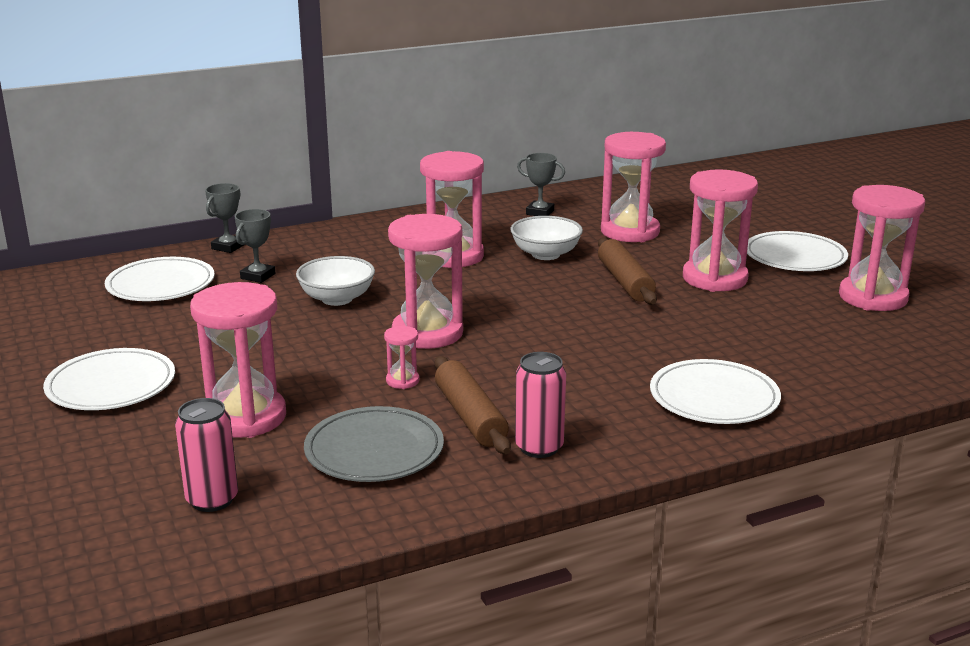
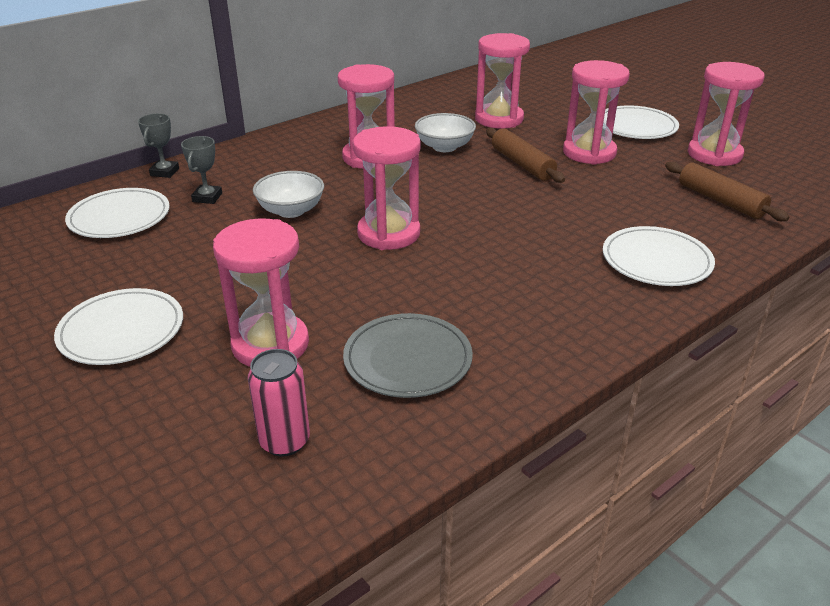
camera: 15 degrees left, 10 degrees up
pink hourglass [384,326,419,389] -> none
brown rolling pin [435,356,511,454] -> brown rolling pin moved to [665,162,790,221]
pink can [515,352,566,458] -> none
grey trophy [517,153,565,216] -> none

